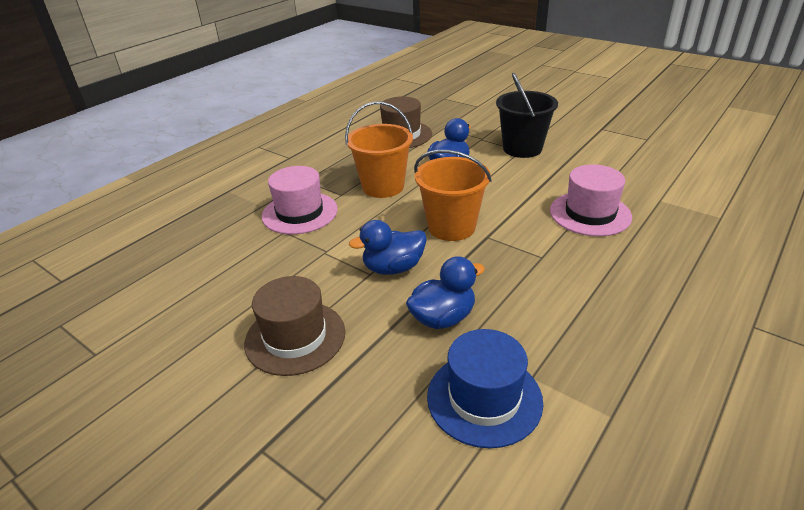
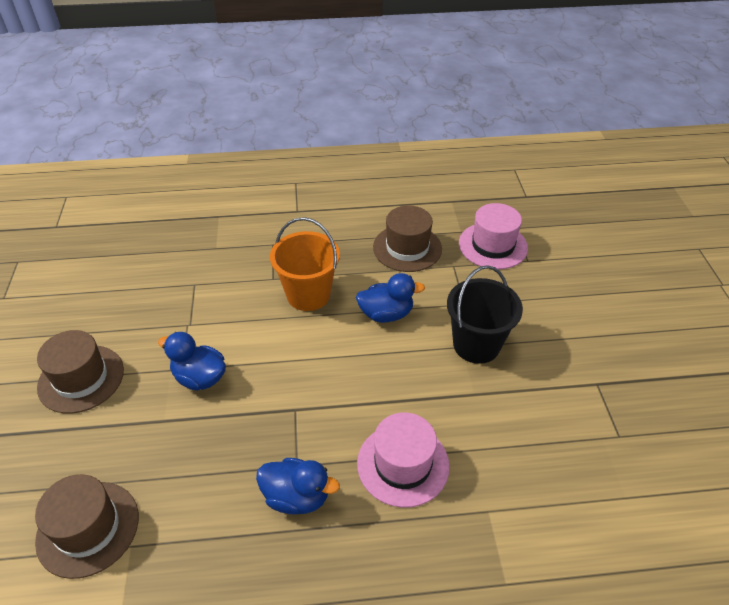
camera: 45 degrees right, 10 degrees up
pink hat [262,166,338,234] -> pink hat moved to [459,203,528,269]
blue duck [406,256,485,329] -> blue duck moved to [256,458,340,514]
orange bucket [414,150,492,241] -> none
blue hat [427,329,543,448] -> brown hat [35,474,139,579]

